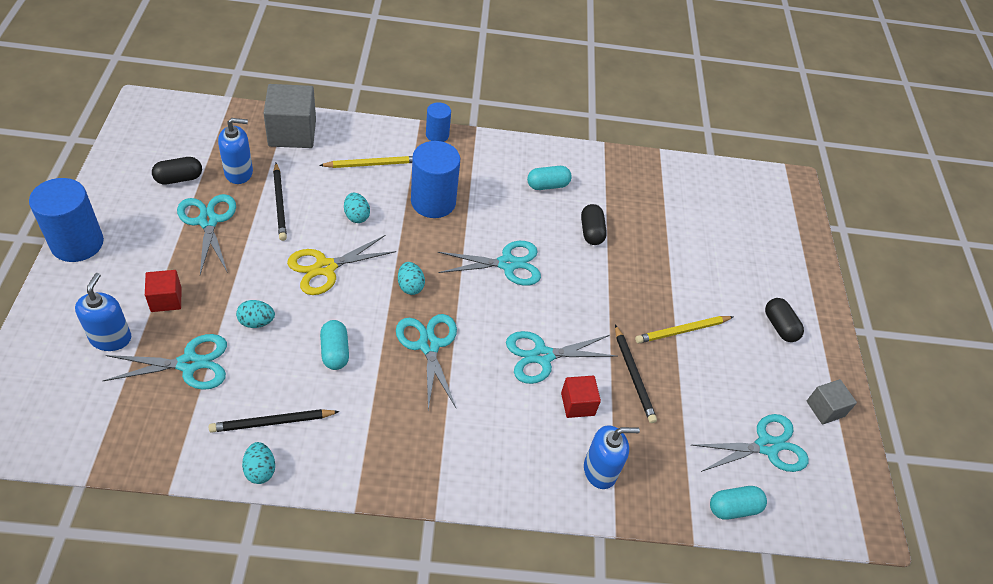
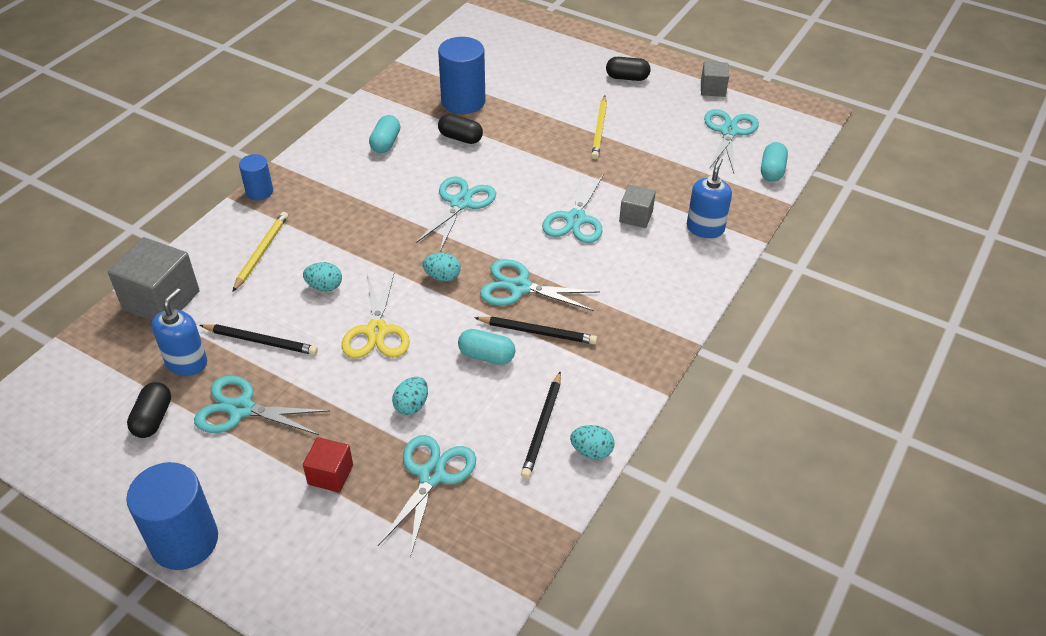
camera: 55 degrees left, 5 degrees down
blue soap dispenser [75,273,131,351] -> none
blue cylinder [411,141,460,218] -> blue cylinder moved to [438,37,485,114]
red cube [561,376,601,418] -> grey cube [619,185,656,228]
black pencil [615,325,657,423] -> black pencil moved to [474,317,597,344]

